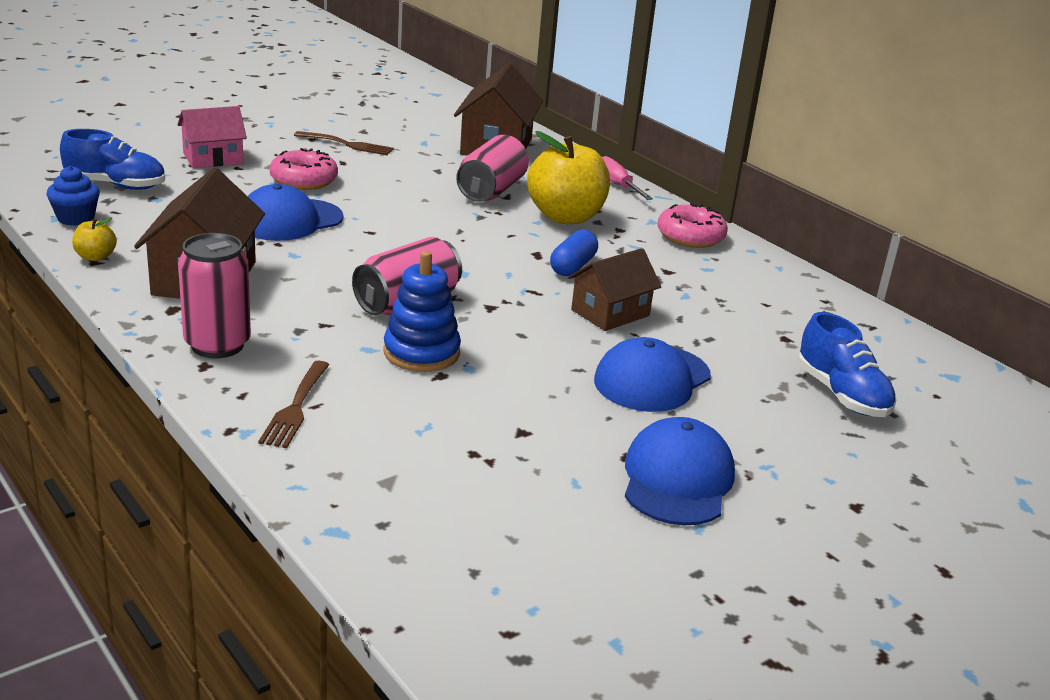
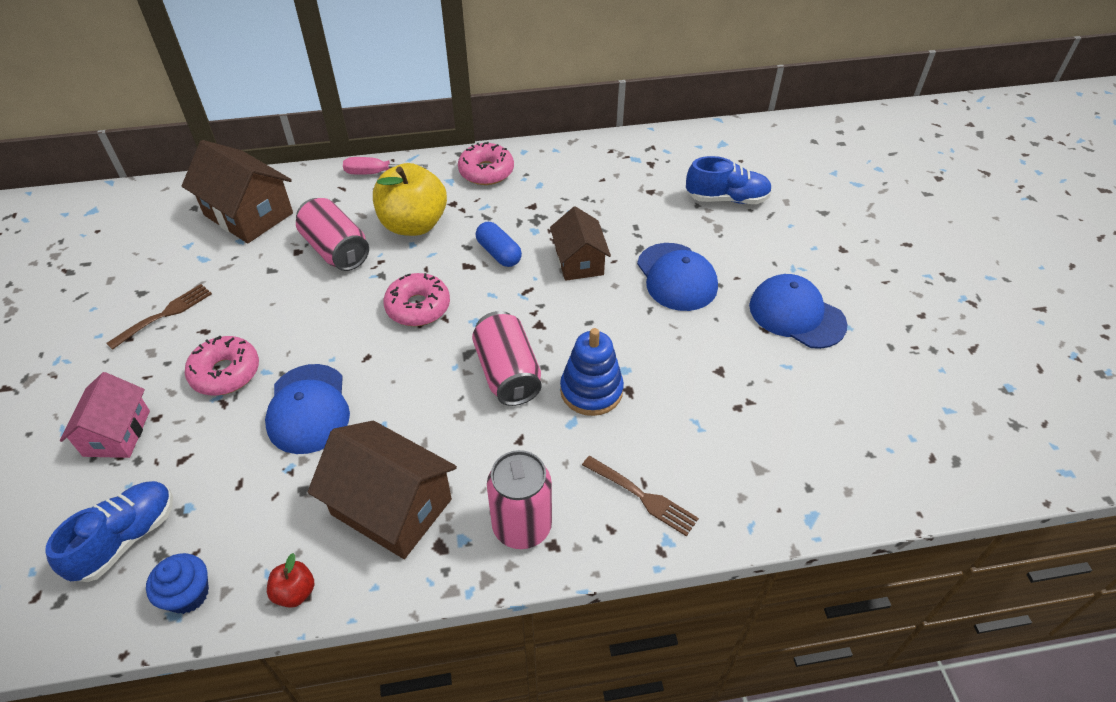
camera: 60 degrees left, 20 degrees up
yellow apple [72,217,117,261] -> red apple [267,553,314,608]
none -> pink donut [383,273,450,326]

